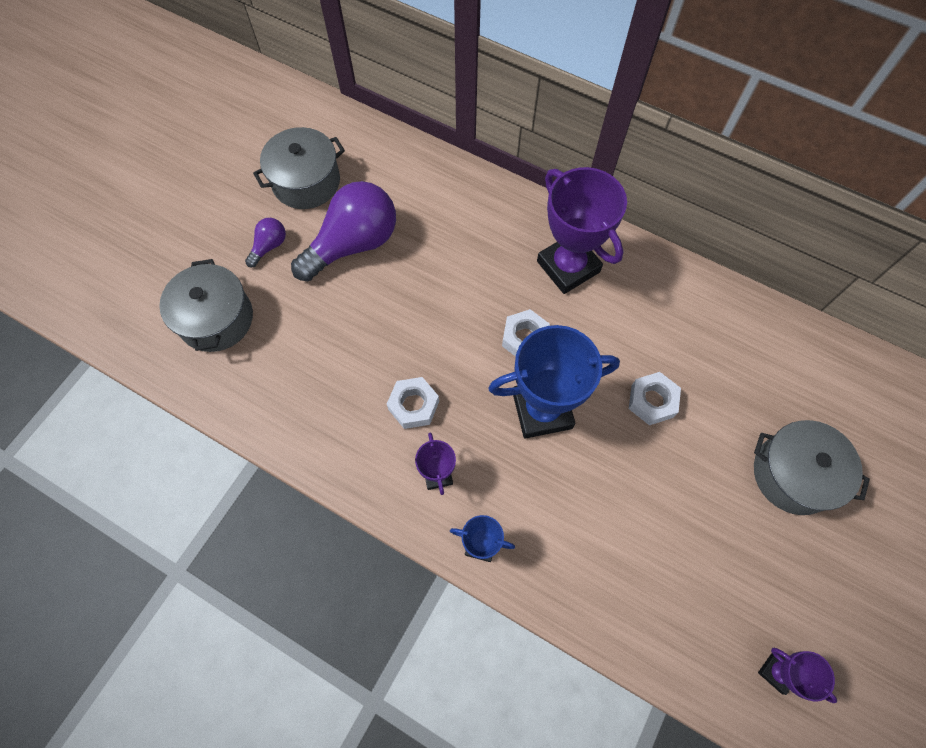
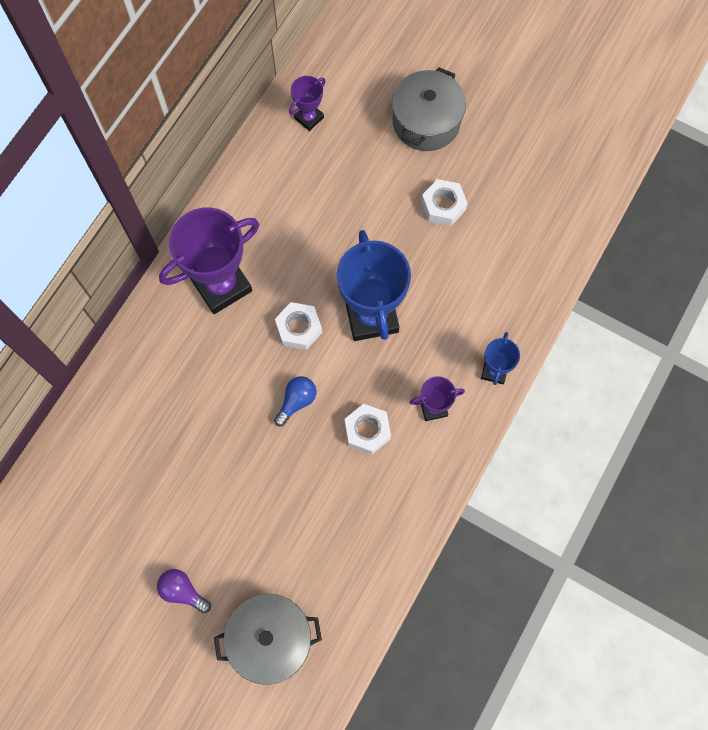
camera: 90 degrees left, 5 degrees up
grey pot [253,127,345,209] -> none
purple light bulb [291,181,396,281] -> none
white nut [629,372,681,425] -> white nut moved to [421,179,468,226]
purple trophy [758,648,837,703] -> purple trophy moved to [289,76,326,131]
none -> blue light bulb [274,376,316,427]

